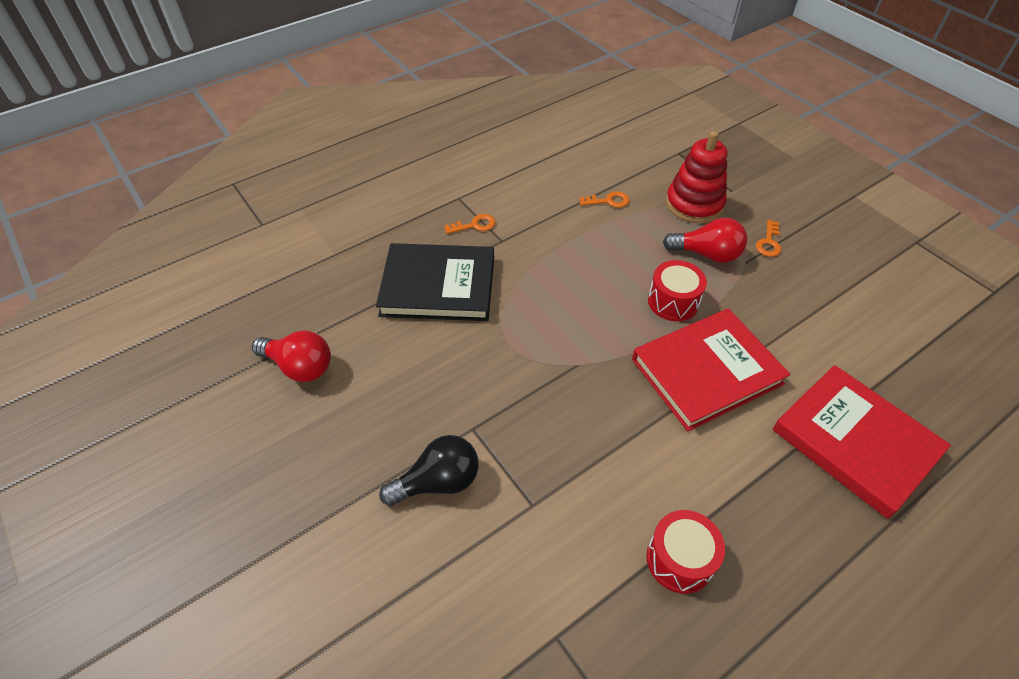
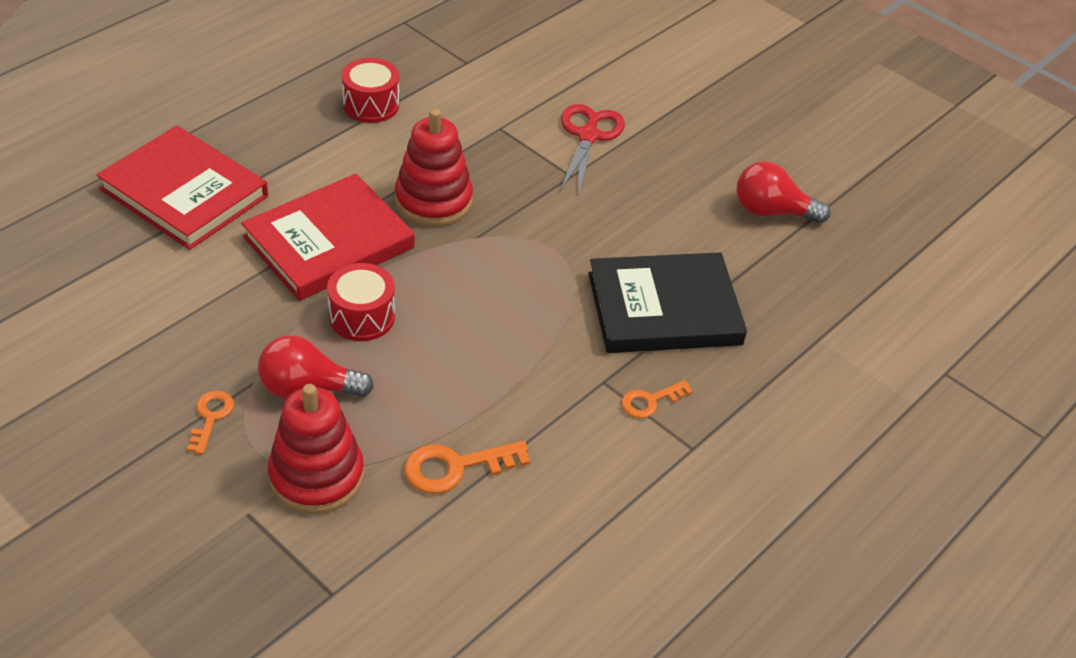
camera: 165 degrees right, 5 degrees down
black light bulb [379,435,479,506] -> red scissors [560,104,625,196]
orange key [580,191,629,208] -> orange key [404,441,530,494], size x1.57
none -> red stacking toy [395,109,473,226]

